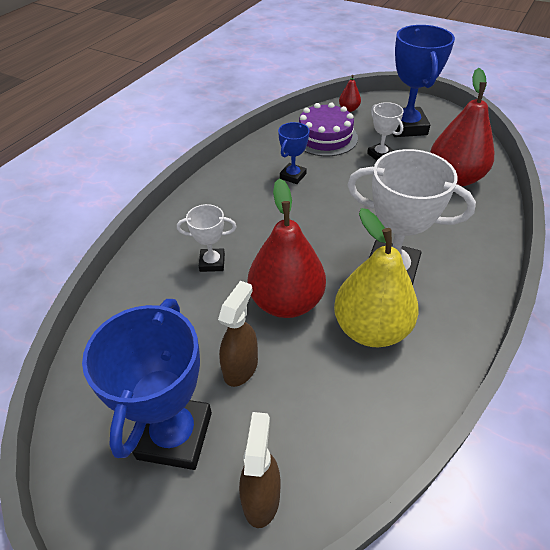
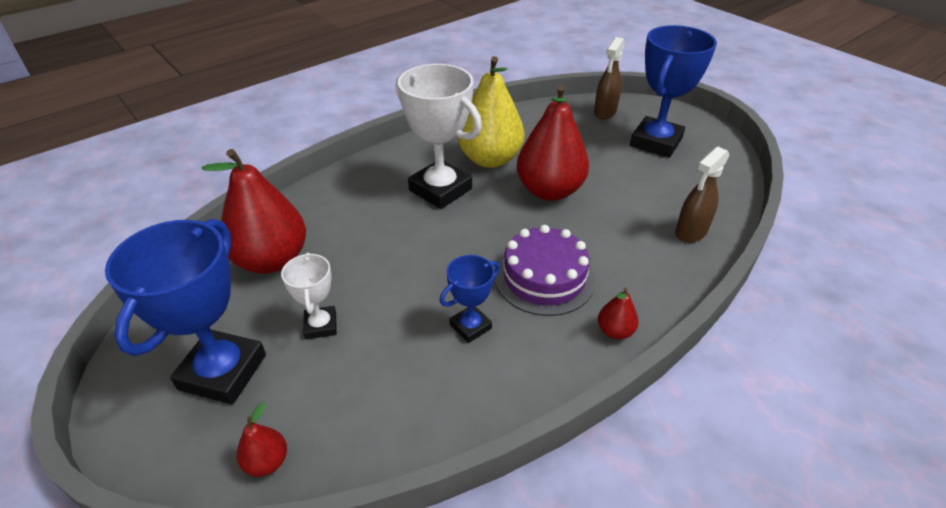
camera: 160 degrees left, 5 degrees down
white trophy [177,204,237,272] -> none
brown spray bottle [218,281,258,387] -> brown spray bottle moved to [675,147,729,243]
purple cake [299,102,358,156] -> purple cake moved to [495,225,595,316]
none -> red pear [598,287,639,340]

